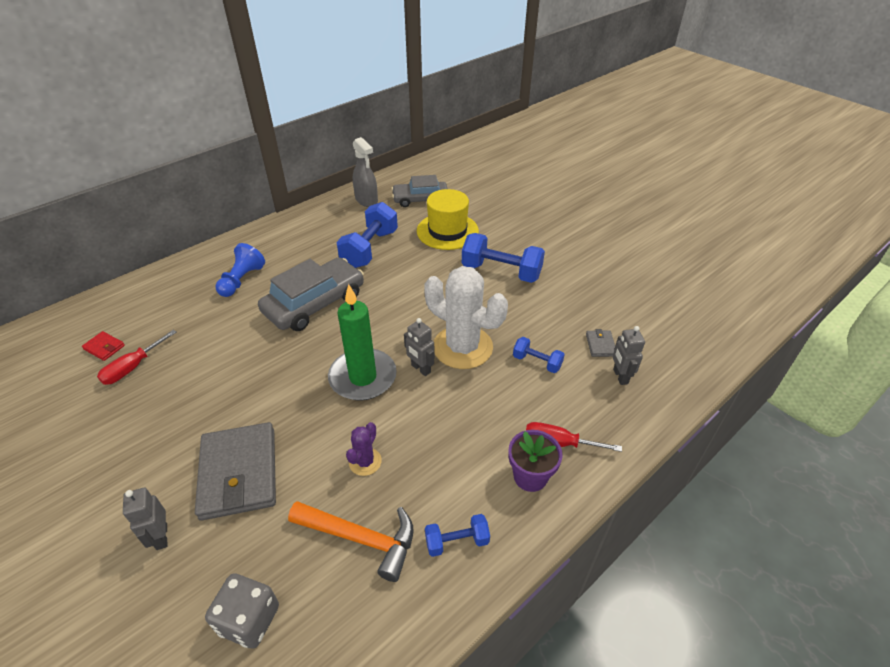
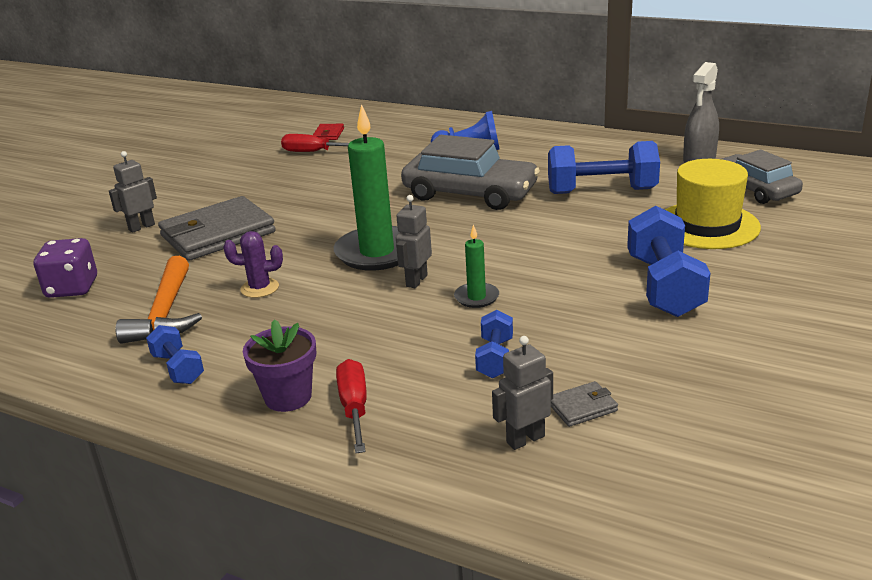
camera: 70 degrees right, 15 degrees down
grey dice [205,573,279,649] -> purple dice [34,238,97,298]
white cactus [424,266,508,369] -> green candle [454,224,499,308]

